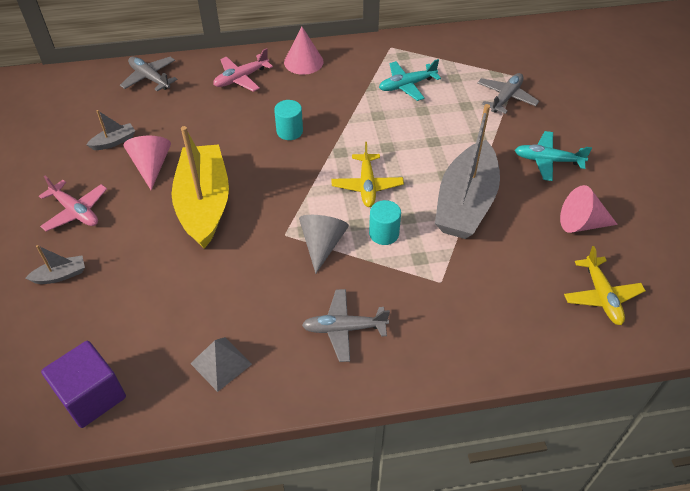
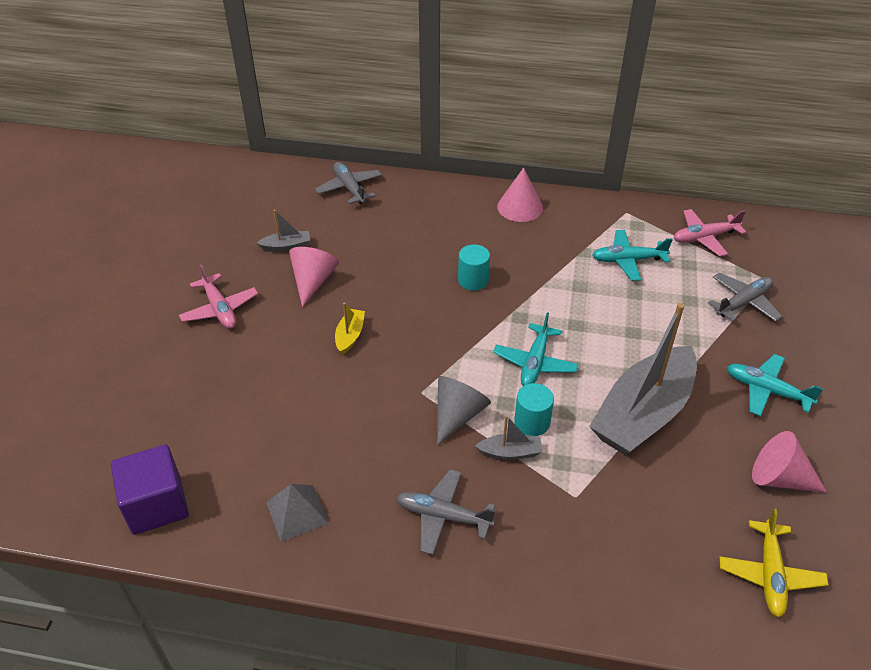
camera: 20 degrees right, 5 degrees down
grey boat [25,245,85,284] -> grey boat moved to [475,415,542,460]
yellow boat [172,126,229,249] -> yellow boat [335,303,365,355], size x0.41
pink plane [213,48,273,92] -> pink plane moved to [674,209,747,257]
yellow plane [332,142,404,207] -> turquoise plane [493,312,578,386]

